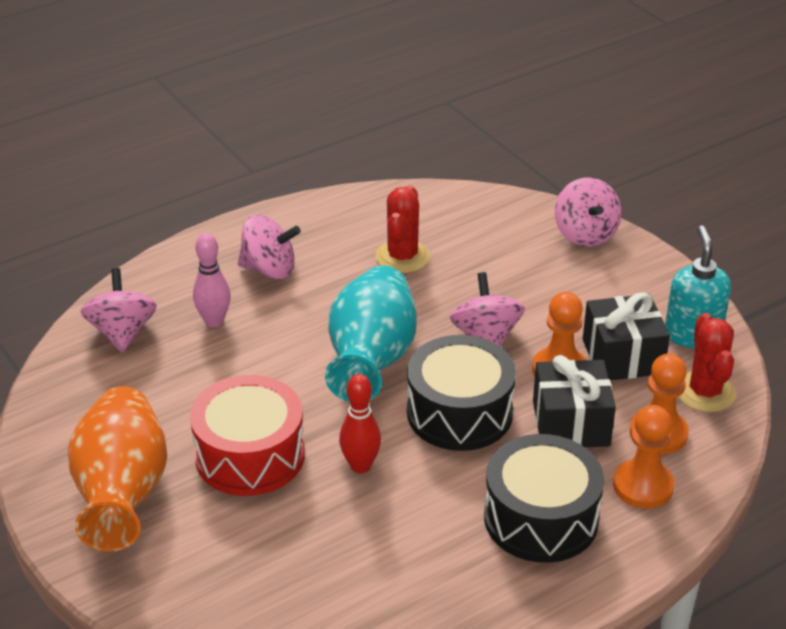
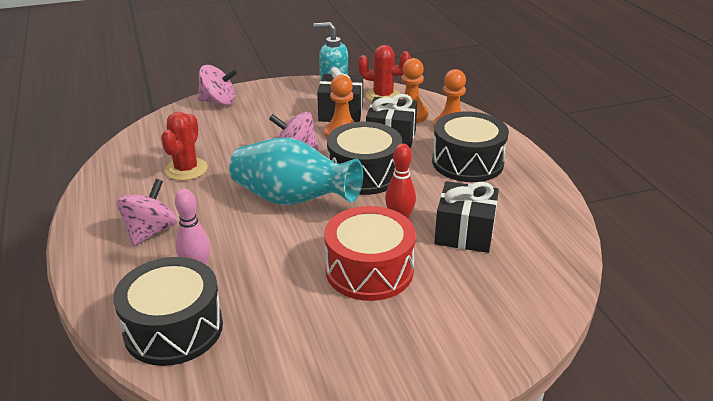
camera: 75 degrees left, 5 degrees down
orange vase [68,386,167,552] -> none
pink spinning top [81,268,157,353] -> black drum [113,257,223,366]
red cactus [375,185,430,273] -> red cactus turned 75 degrees clockwise [161,112,208,181]
none -> black gift [434,181,499,253]

